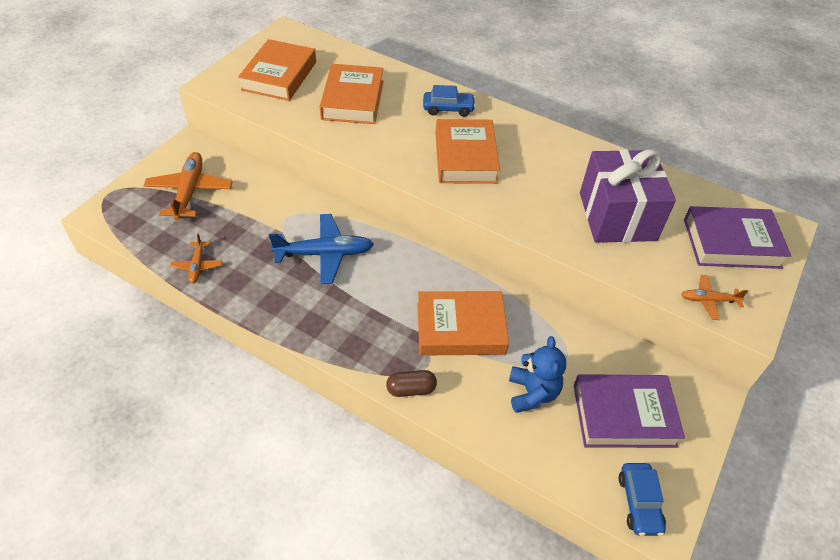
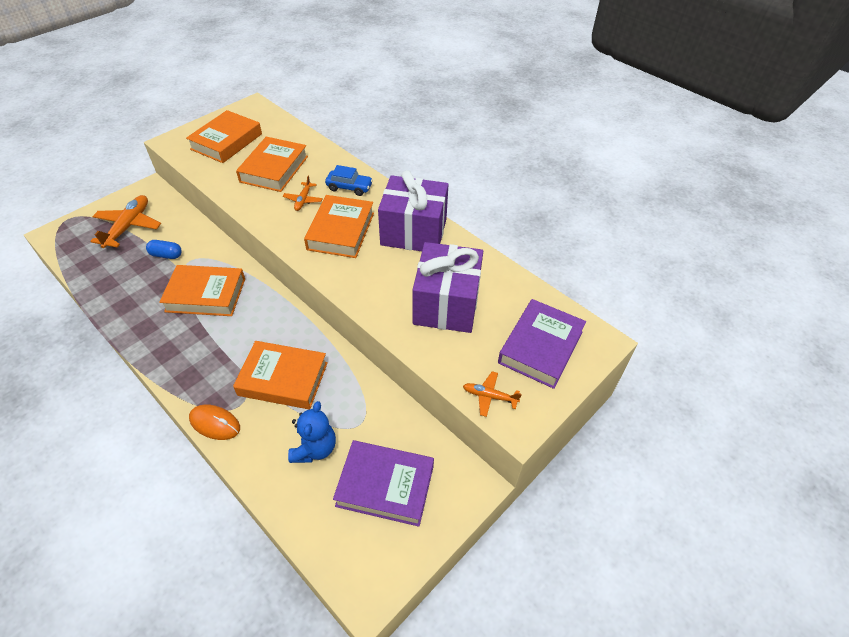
camera: 15 degrees right, 0 degrees up
orange plane [170,233,222,283] -> orange plane moved to [283,175,323,211]
blue plane [269,214,374,284] -> orange book [159,265,245,316]
brown capsule [386,370,437,397] -> orange mouse [189,404,240,440]
blue car [619,463,666,536] -> none
purple book [684,206,791,269] -> purple book turned 75 degrees counterclockwise [498,299,586,389]
none -> blue capsule [146,240,182,259]
none -> purple gift [378,170,449,251]

